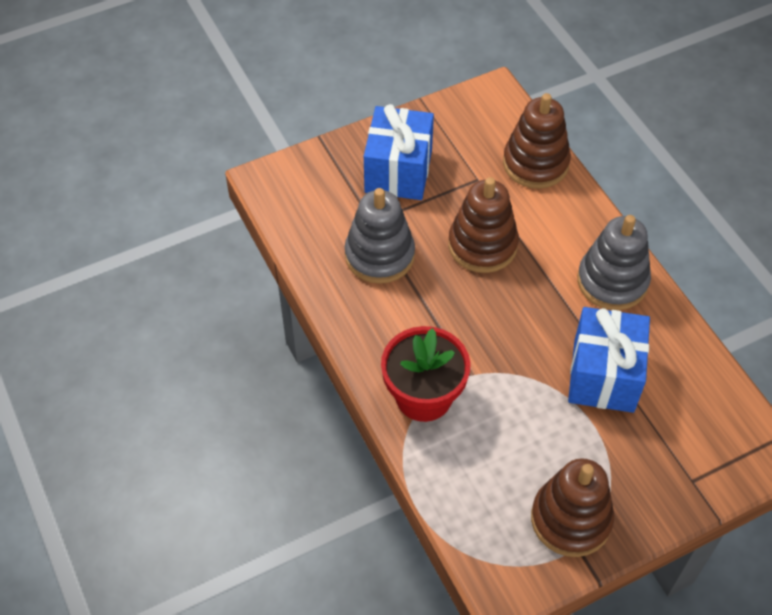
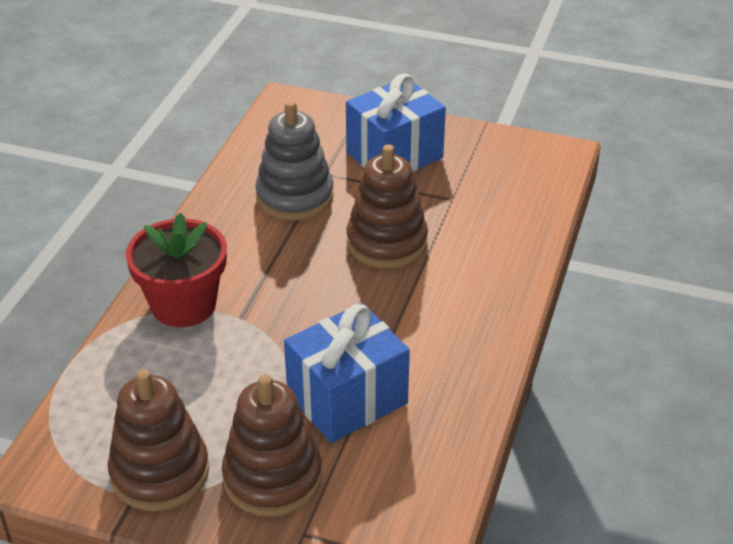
camera: 45 degrees right, 15 degrees down
brown stacking toy [503,93,571,189] -> brown stacking toy moved to [222,374,322,517]
grey stacking toy [577,215,651,310] -> none

